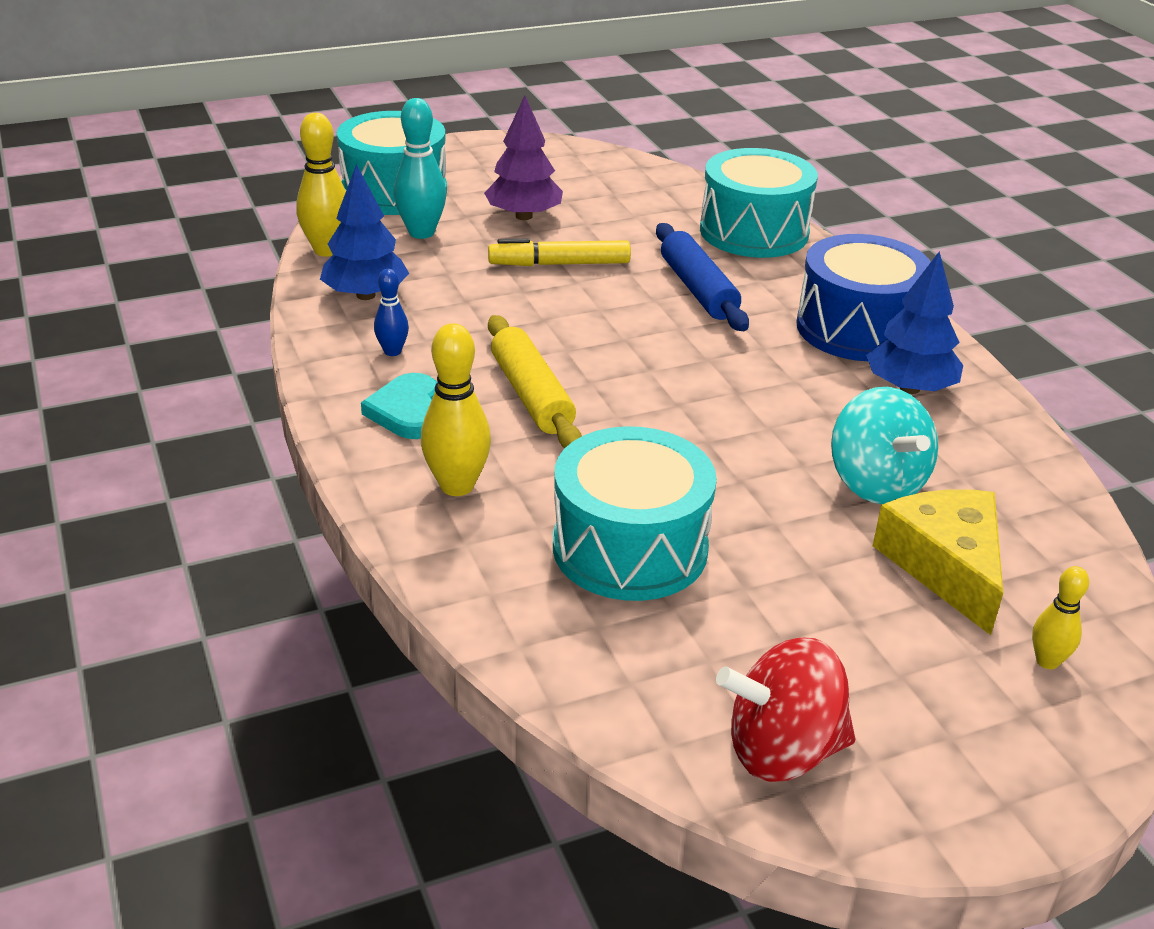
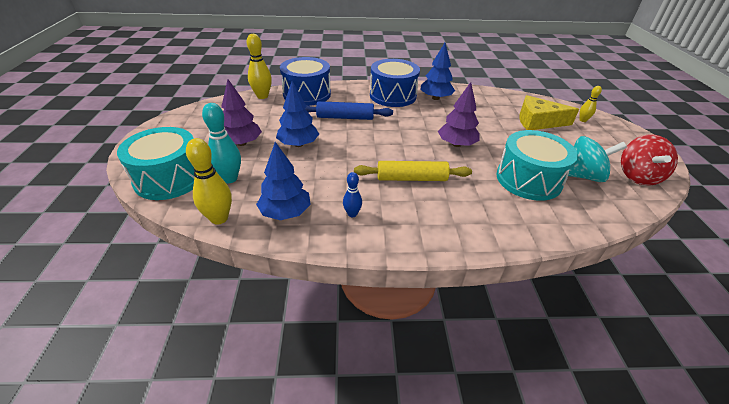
camera: 70 degrees left, 5 degrees up
turquoise heart [361,373,437,439] -> none
yellow bowling pin [421,323,491,496] -> yellow bowling pin moved to [247,34,272,99]
yellow marker [488,239,631,266] -> blue tree [276,81,319,147]
turquoise drum [700,148,818,258] -> blue drum [280,57,331,106]
turquoise spinning top [831,387,938,504] -> turquoise spinning top moved to [568,136,627,182]
none -> purple tree [438,82,480,147]

